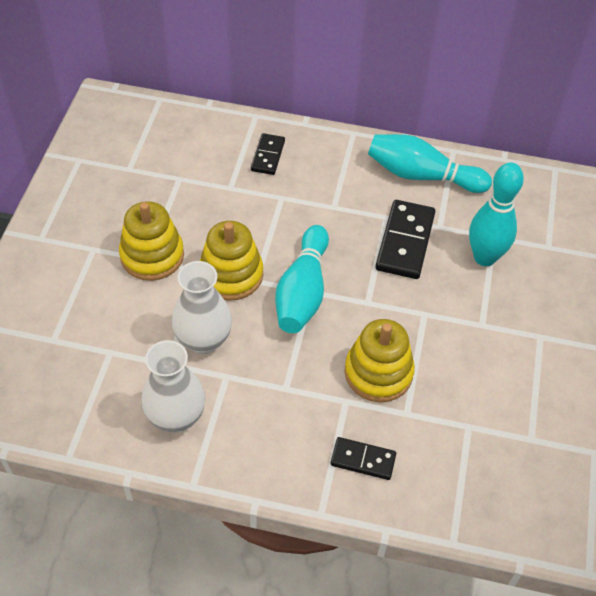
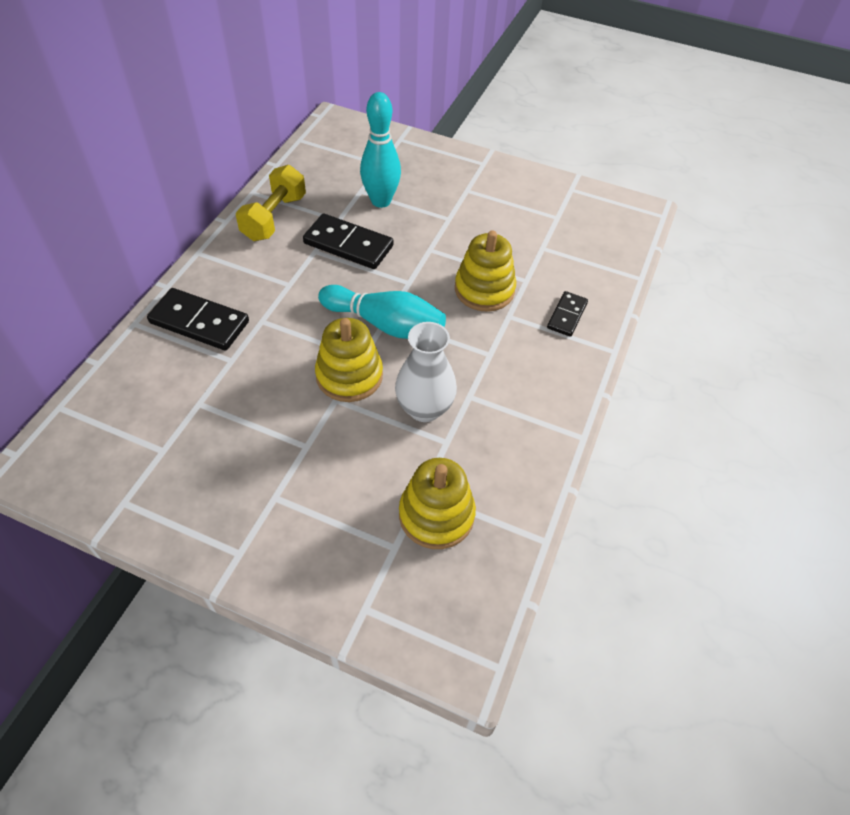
camera: 80 degrees left, 0 degrees up
yellow stacking toy [119,201,184,281] -> yellow stacking toy moved to [399,458,476,549]
white vase [141,340,205,433] -> none
black domino [251,133,285,175] -> black domino [147,288,249,351], size x1.68
turquoise bowling pin [368,134,492,193] -> yellow dumbbell [236,165,306,241]

